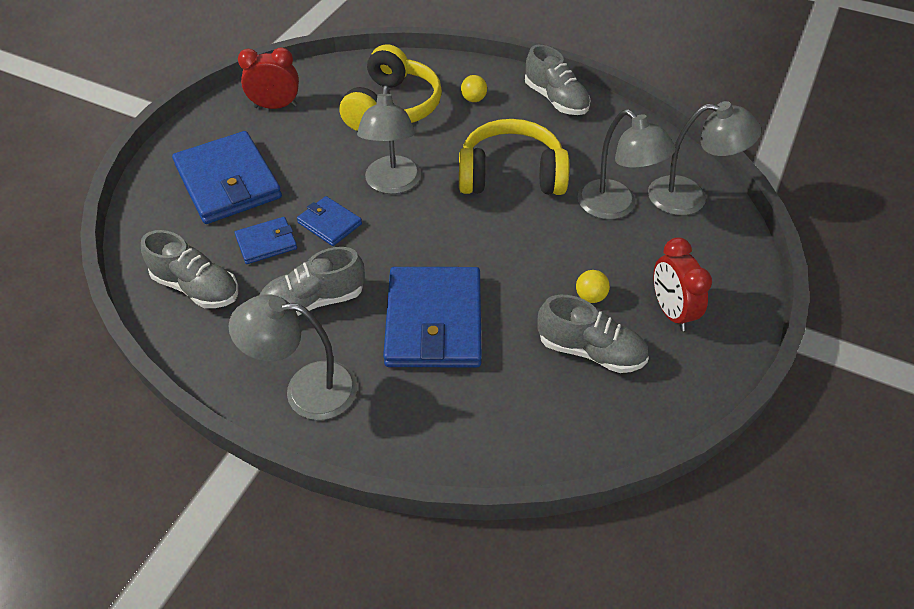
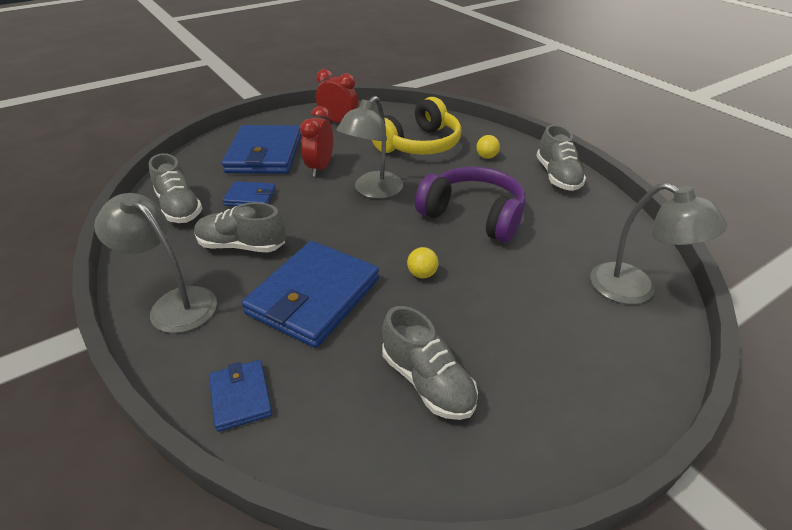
camera: 30 degrees right, 10 degrees down
blue wallet [297,196,362,246] -> blue wallet moved to [209,360,272,432]
yellow headphones [459,119,569,195] -> purple headphones [415,167,526,243]
yellow ball [576,270,610,303] -> yellow ball moved to [407,247,439,278]
grey lamp [578,109,676,219] -> none
red clock [653,237,712,331] -> red clock moved to [300,106,333,177]

